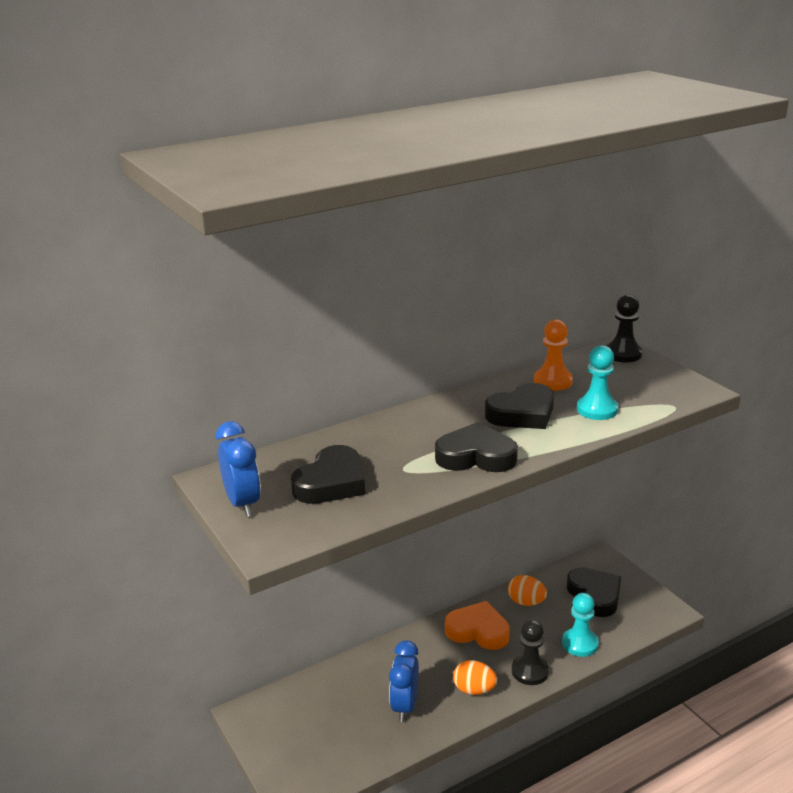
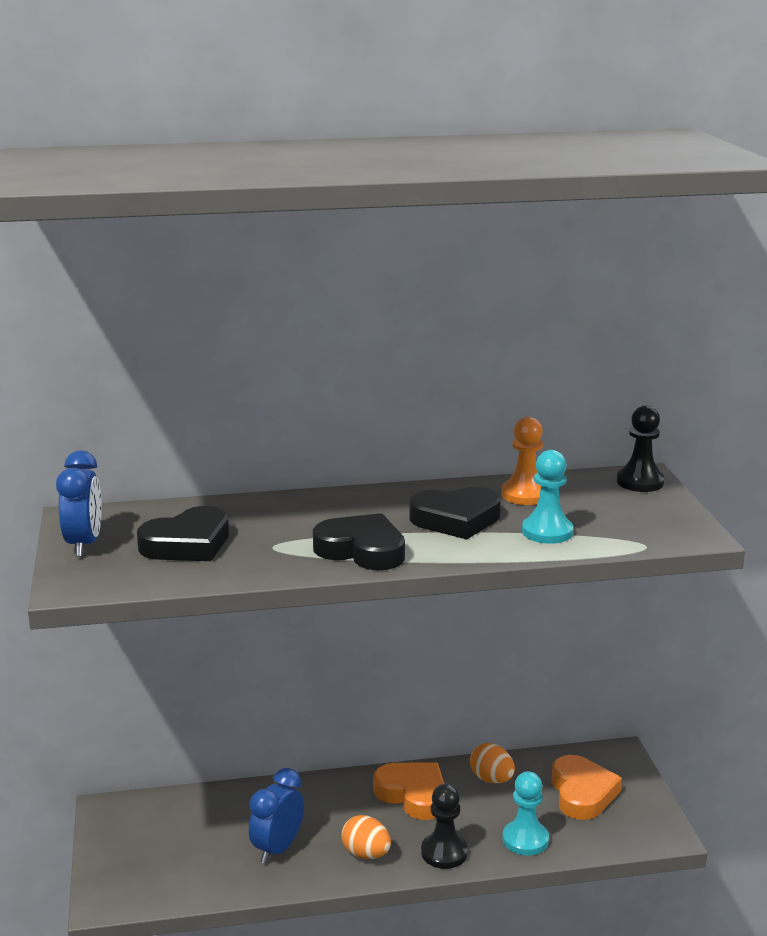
camera: 20 degrees right, 5 degrees down
black heart [567,567,621,617] -> orange heart [551,755,622,820]

